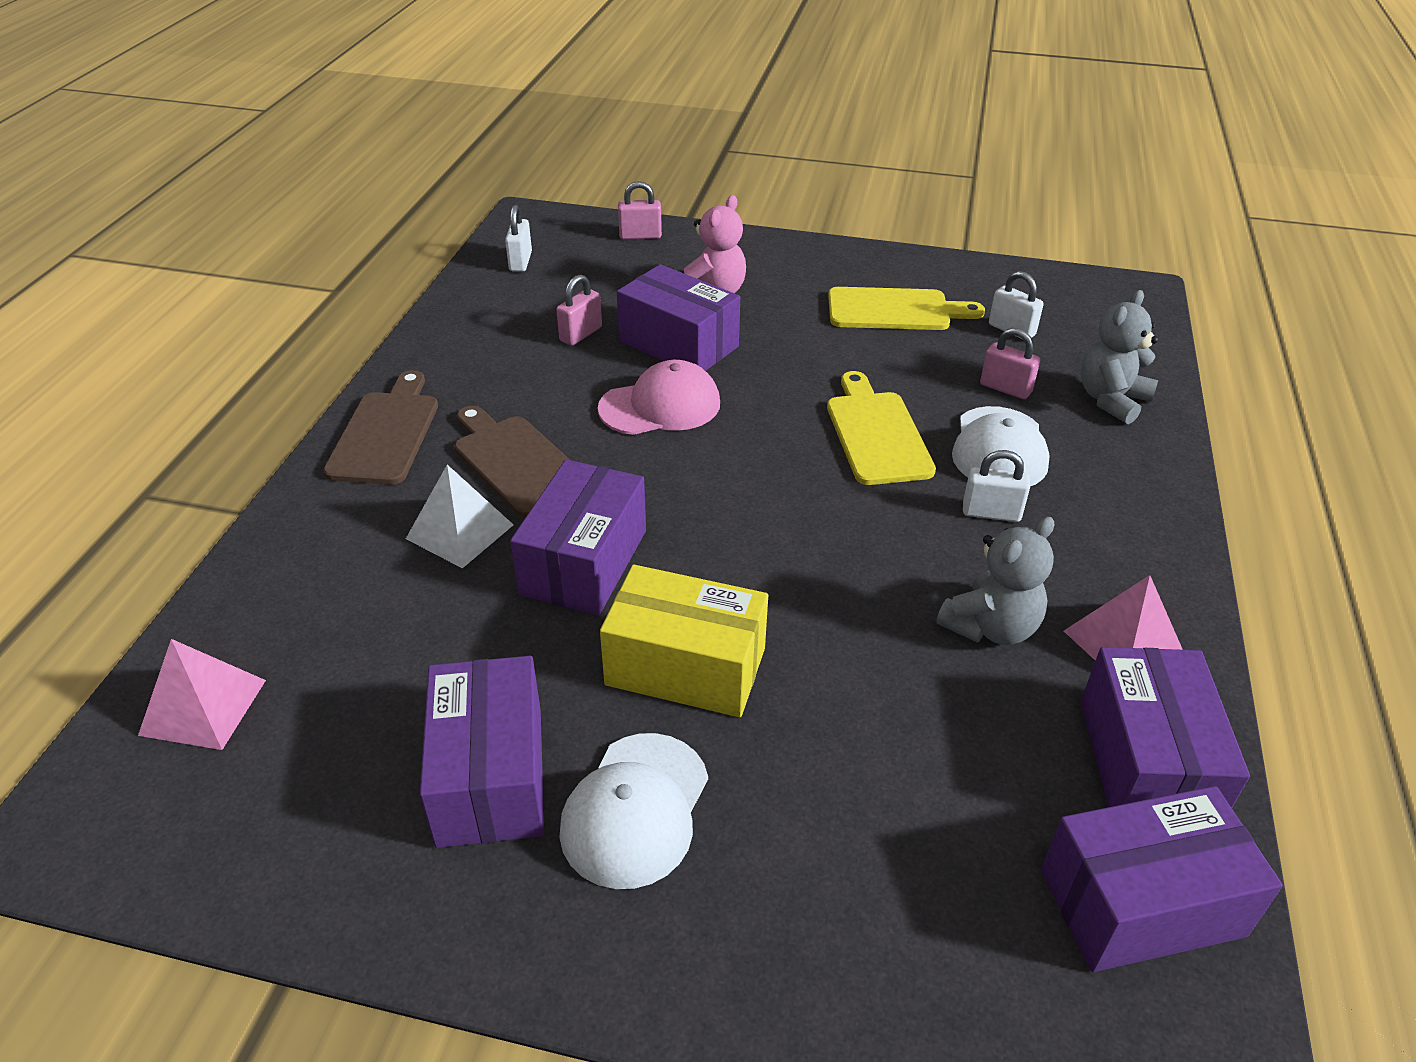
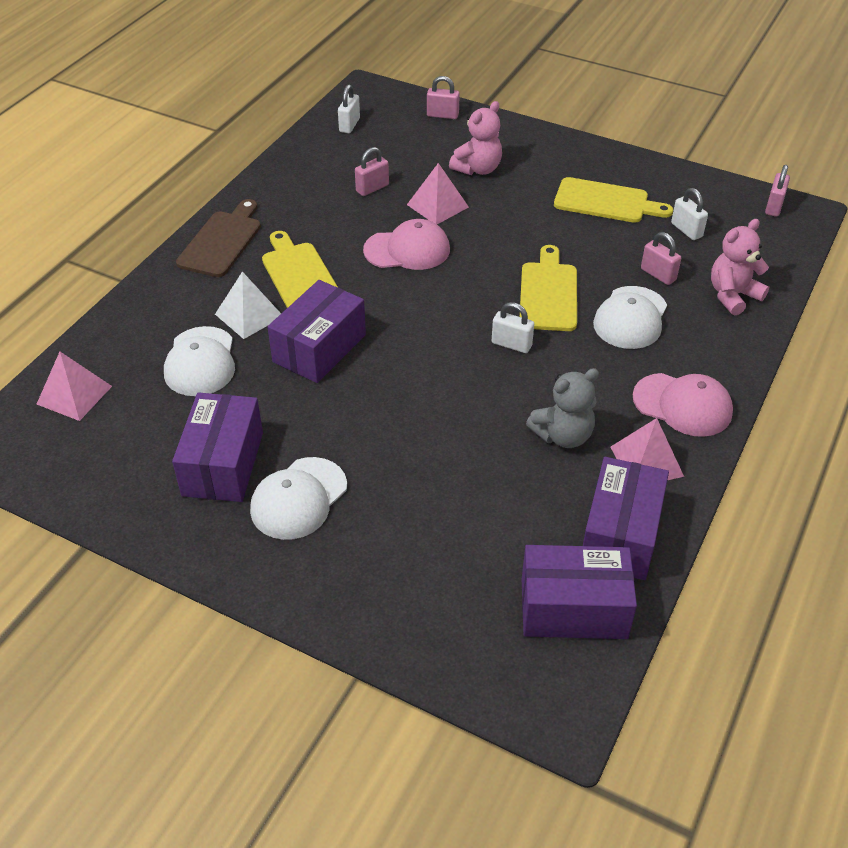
camera: 15 degrees right, 5 degrees up
brown cutting board [455,406,570,517] -> yellow cutting board [262,231,338,308]
yellow box [600,565,768,717] -> none
purple box [617,264,740,371] -> pink pyramid [407,163,469,224]
white padlock [963,450,1030,522] -> white padlock moved to [492,302,534,353]
grey teddy bear [1081,290,1158,424] -> pink teddy bear [711,219,769,316]
none -> white cap [164,326,235,396]
none -> pink cap [633,373,733,437]
none -> pink padlock [765,165,790,217]

